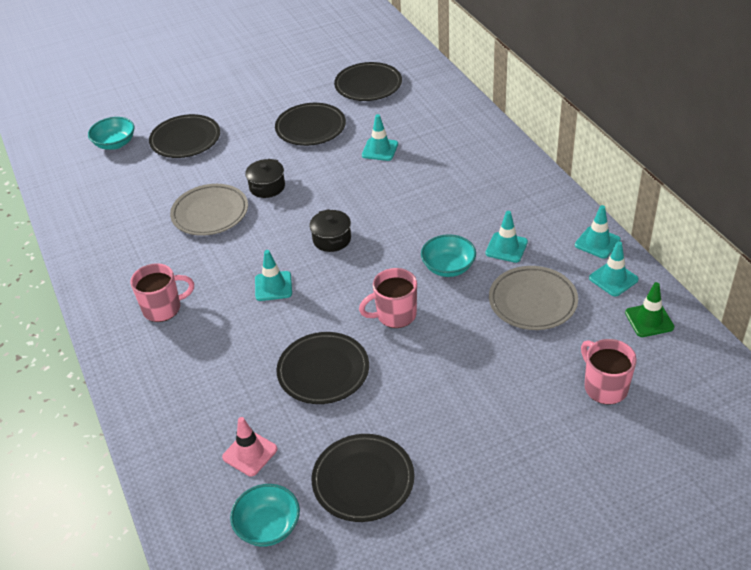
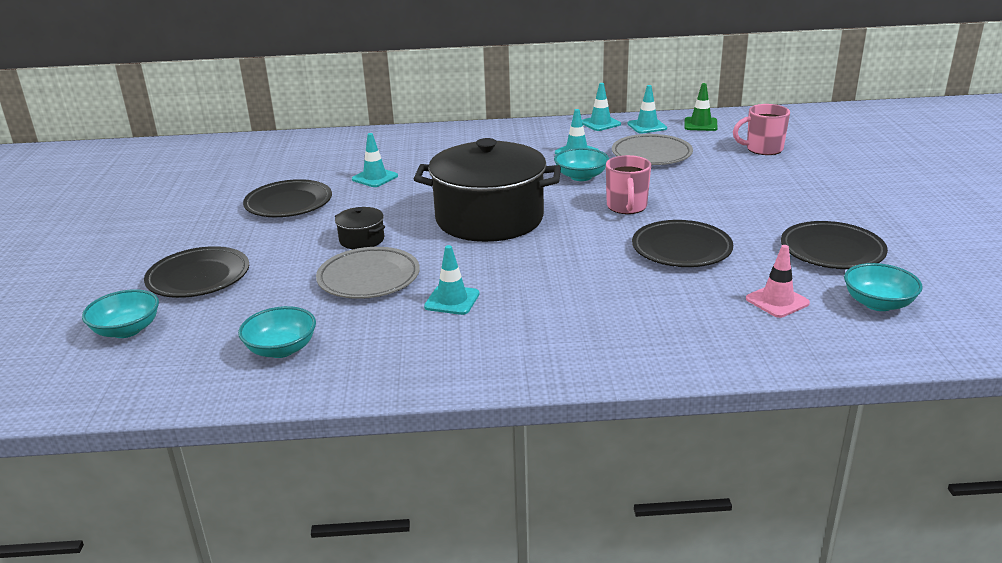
camera: 70 degrees left, 15 degrees down
pink mug [130,263,194,322] -> none
turquoise traffic cone [255,250,292,301] -> turquoise traffic cone moved to [424,245,480,315]
black pot [309,209,351,252] -> black pot [414,138,561,242], size x2.47
black plate [334,62,402,101] -> none
none -> turquoise bowl [238,306,316,358]

